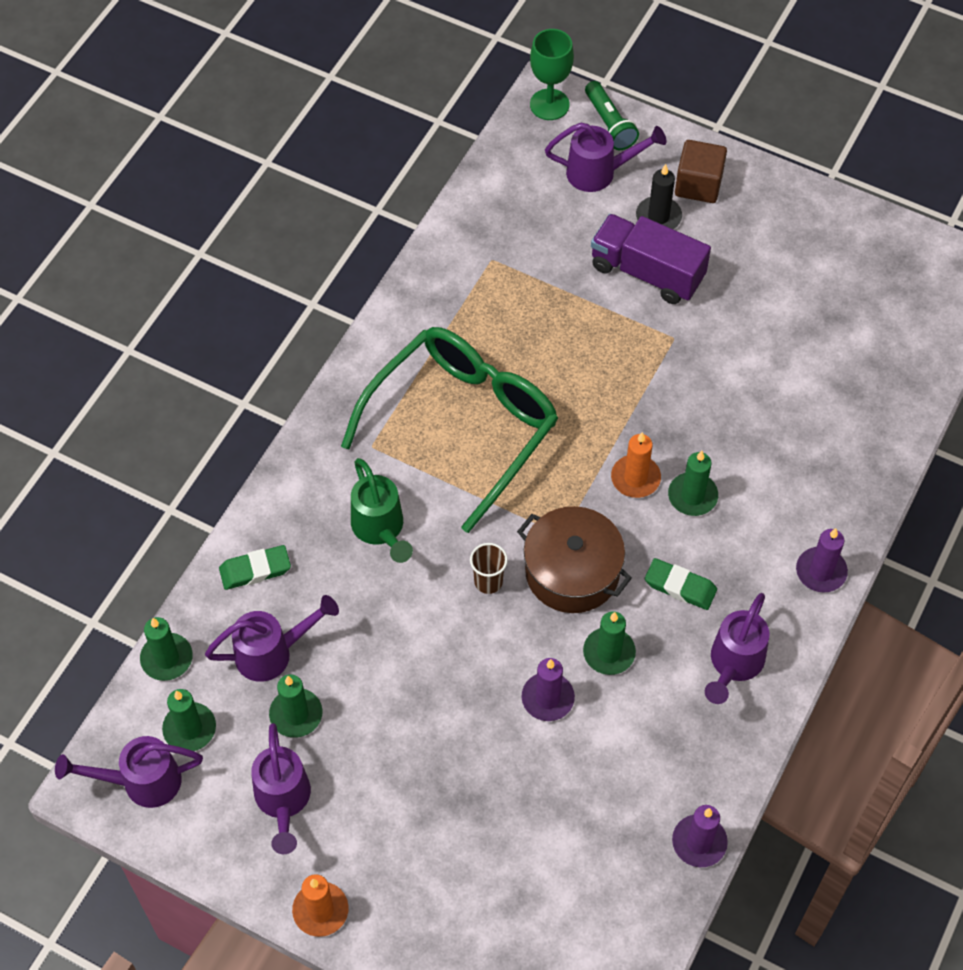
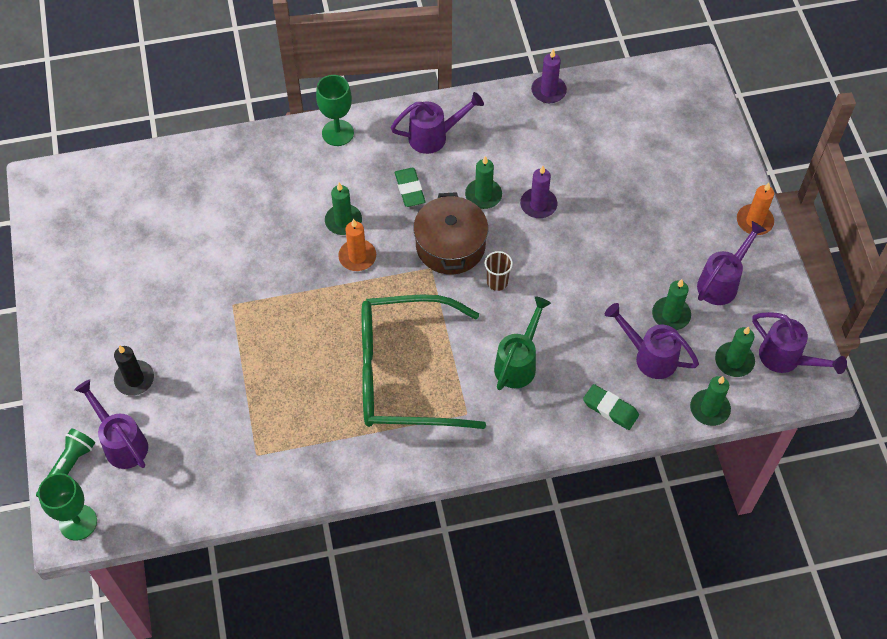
camera: 130 degrees left, 0 degrees up
purple truck [591,214,711,304] -> none
brown cube [675,140,727,203] -> none
purple candle [796,528,848,593] -> green goblet [316,75,354,146]

